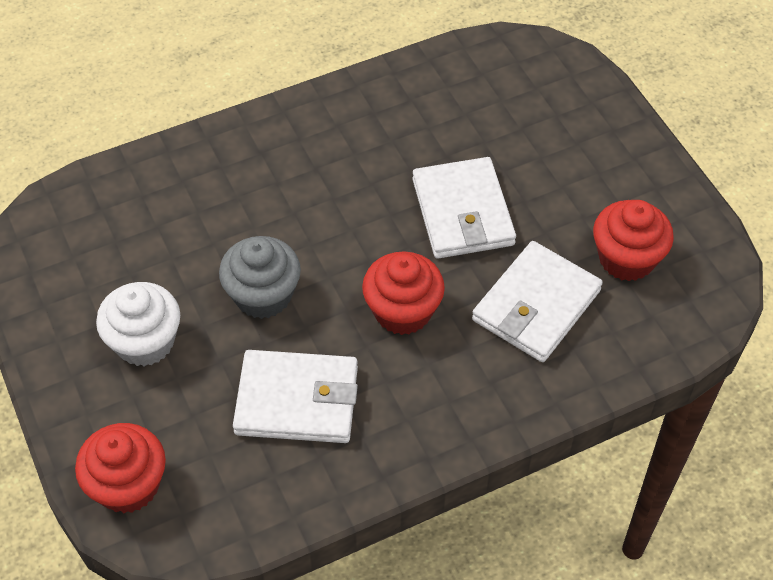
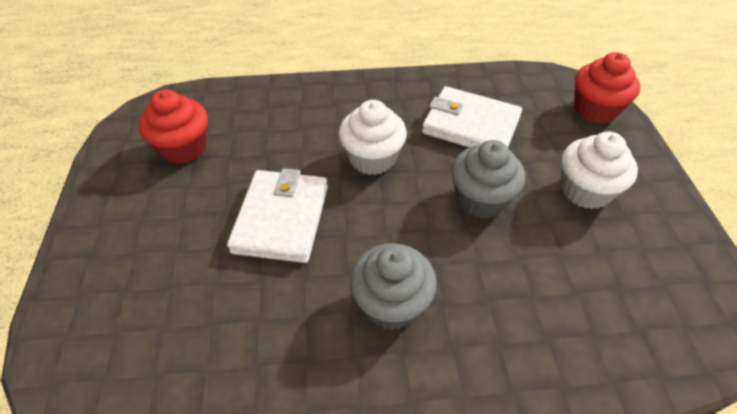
camera: 160 degrees left, 5 degrees down
red cupcake [362,252,445,335] -> white cupcake [339,100,407,175]
white wallet [472,241,603,362] -> none
none -> grey cupcake [350,243,437,330]

